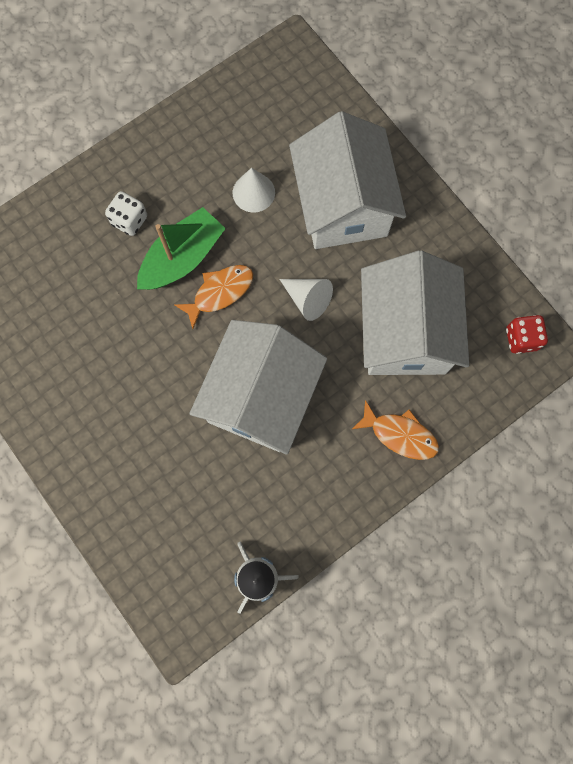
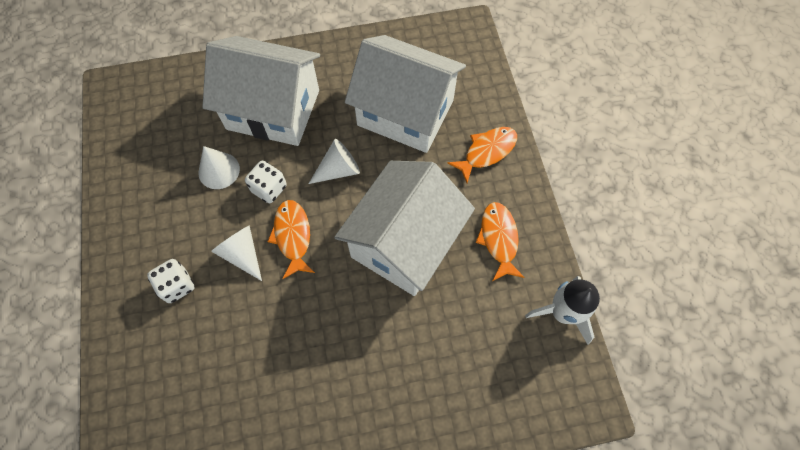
camera: 65 degrees left, 10 degrees down
green boat [137,207,226,290] -> white cone [211,225,262,281]
white house [189,320,327,455] -> white house turned 75 degrees clockwise [334,161,475,296]
red dice [506,315,548,354] -> none
none -> white dice [245,161,287,203]
none -> orange fish [475,202,525,281]

